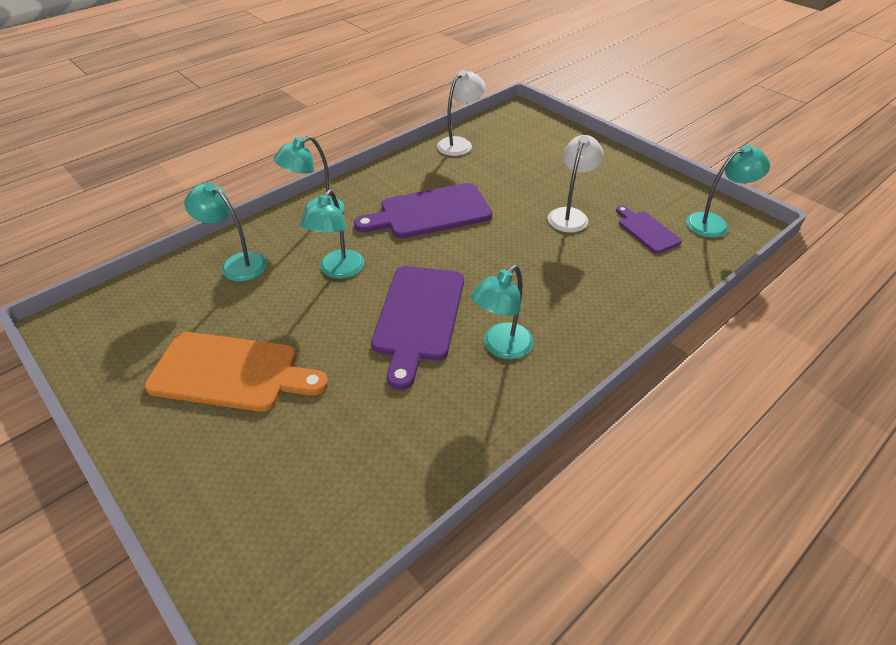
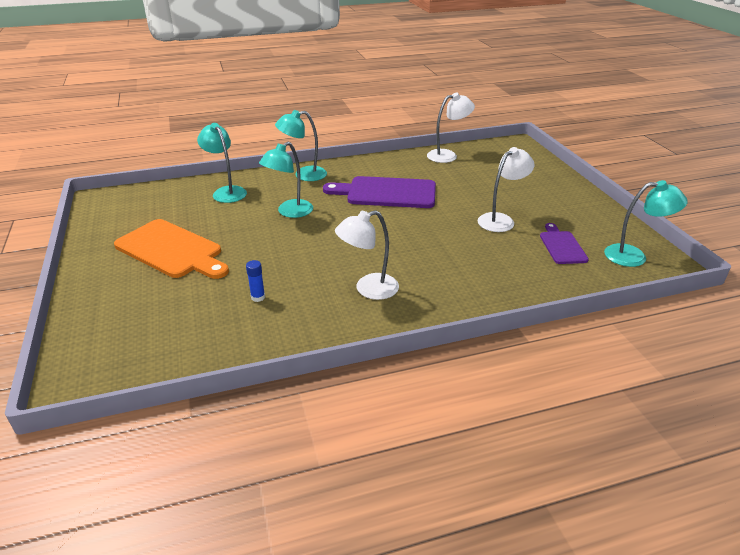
camera: 25 degrees right, 10 degrees down
purple cutting board [371,266,464,390] -> none
turquoise lamp [471,265,533,359] -> white lamp [335,210,399,300]
none -> blue glue stick [246,260,265,302]

